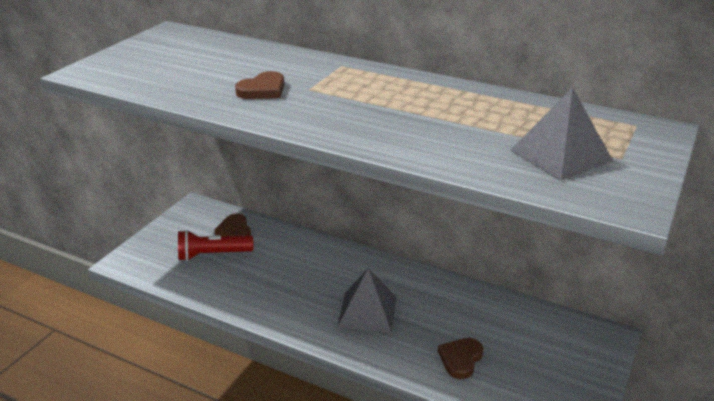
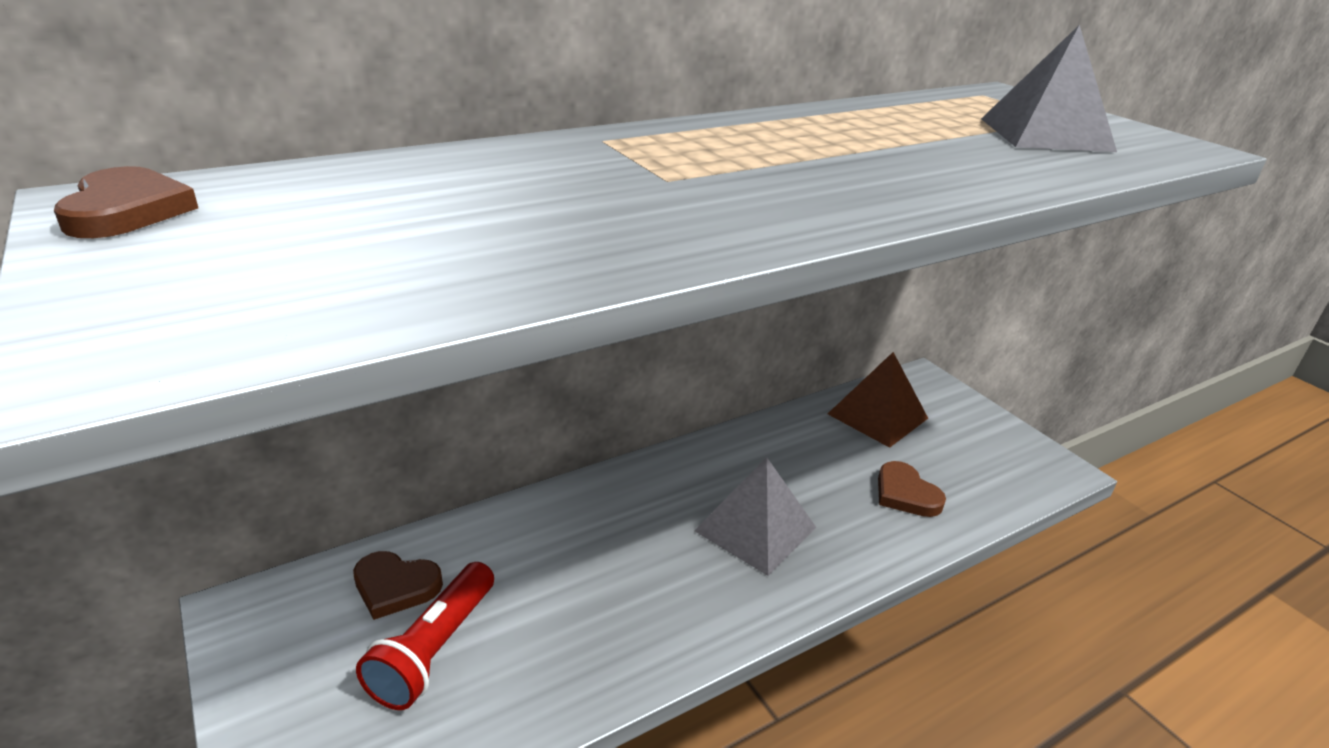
camera: 60 degrees left, 0 degrees up
brown heart [235,71,285,99] -> brown heart moved to [54,166,198,238]
none -> brown pyramid [828,352,928,448]

